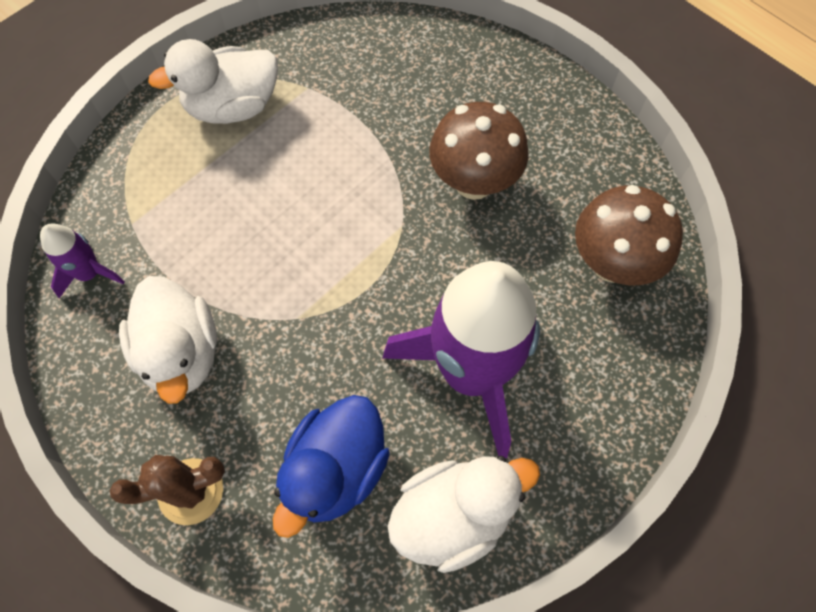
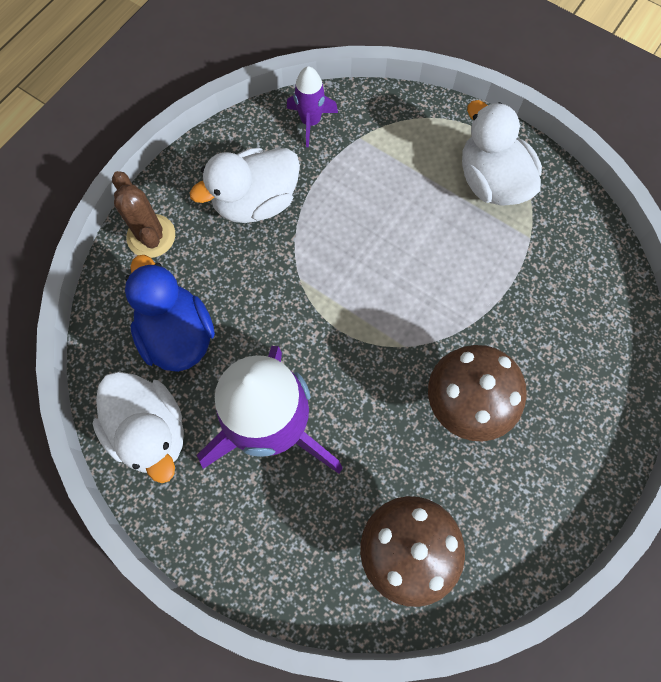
camera: 80 degrees right, 5 degrees up
blue duck [273,395,390,538] -> blue duck turned 45 degrees clockwise [125,255,215,372]

